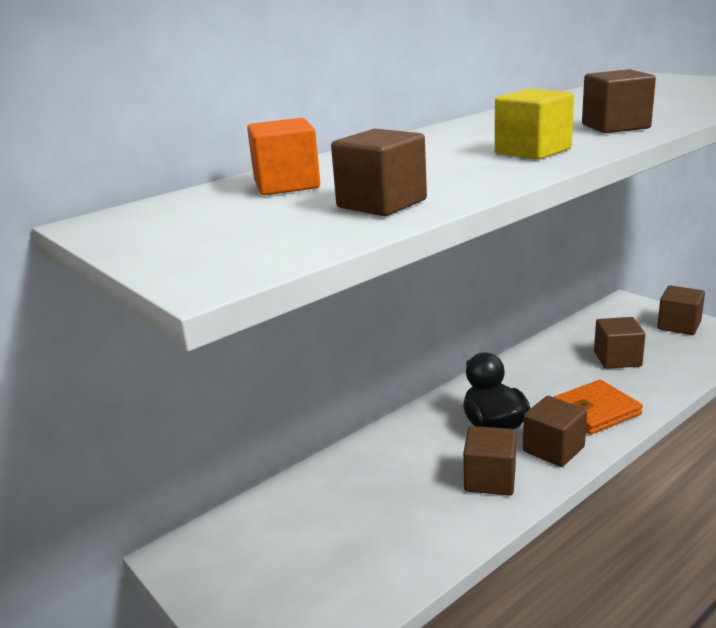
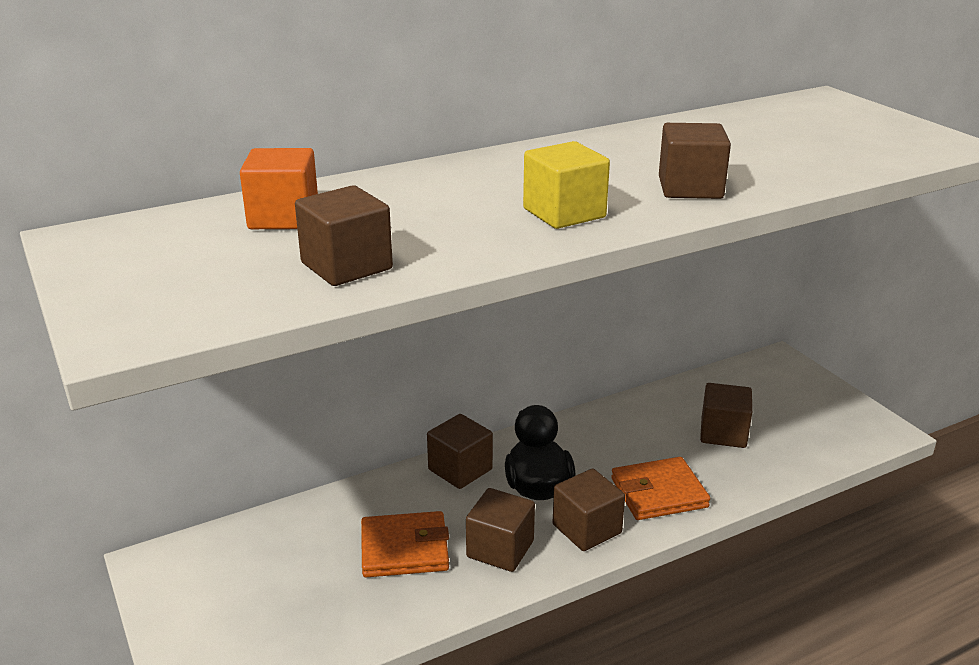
camera: 10 degrees right, 5 degrees up
brown cube [657,286,705,335] -> brown cube moved to [427,414,493,489]
none -> orange wallet [361,511,449,577]

